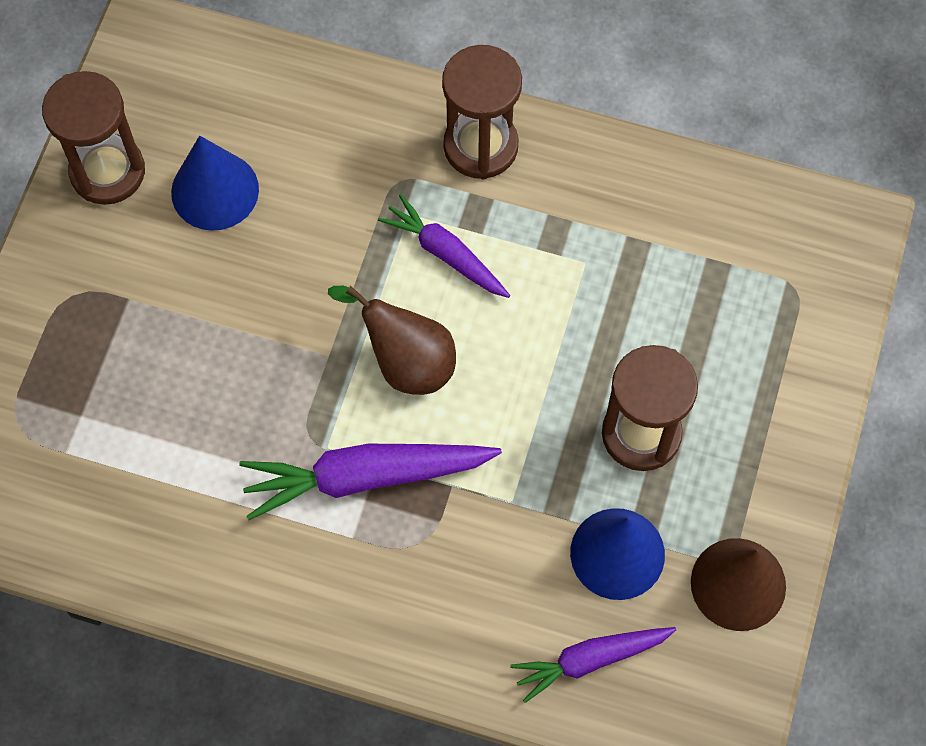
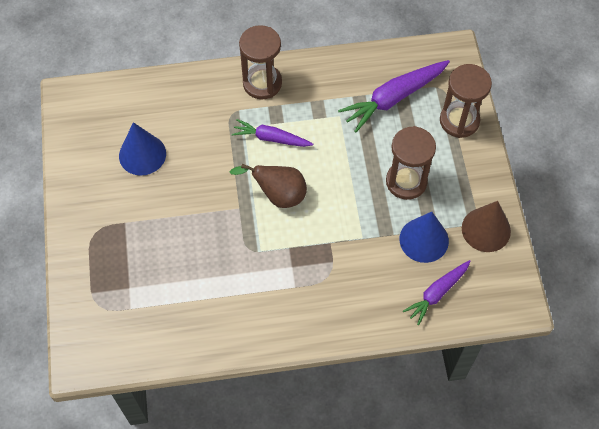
camera: 25 degrees left, 5 degrees down
brown hourglass [42,71,145,205] -> brown hourglass moved to [440,64,492,138]
purple carrot [239,444,502,520] -> purple carrot moved to [338,60,450,132]

